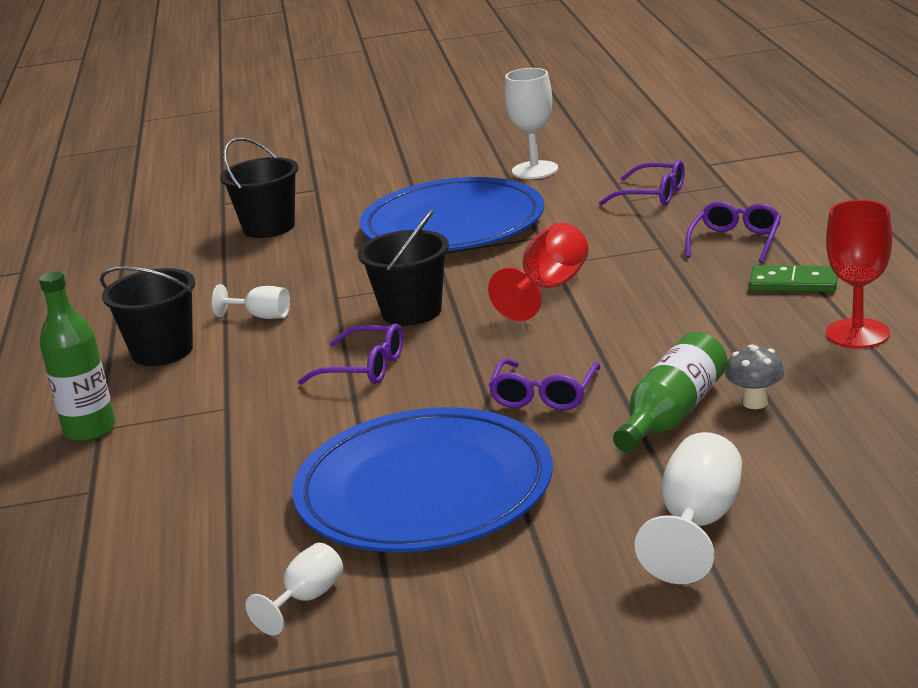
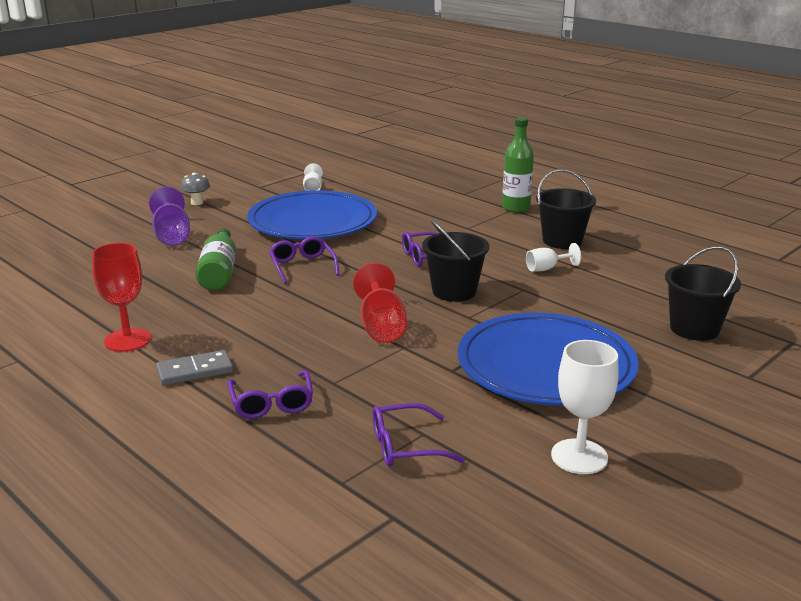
camera: 140 degrees right, 0 degrees up
white goblet [635,432,742,584] -> purple goblet [149,187,190,246]
grey mushroom [725,344,784,409] -> grey mushroom moved to [181,172,210,205]
green domino [749,265,838,292] -> grey domino [156,350,233,386]

